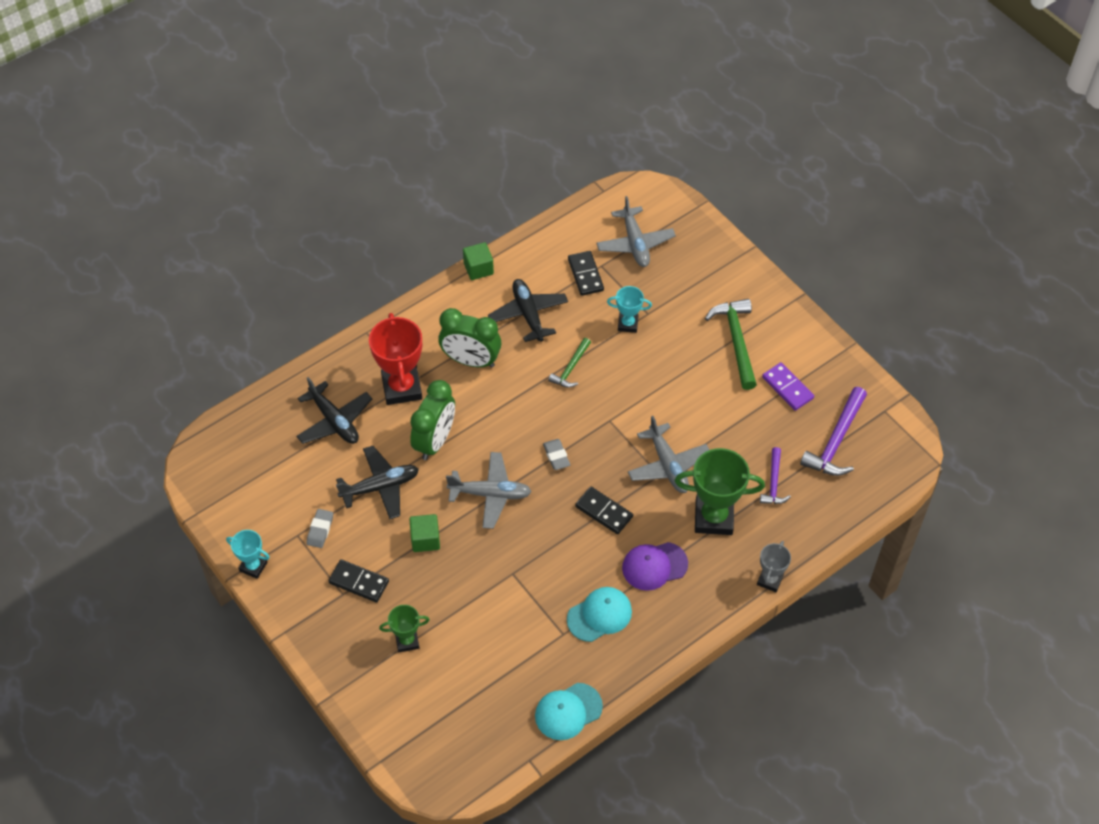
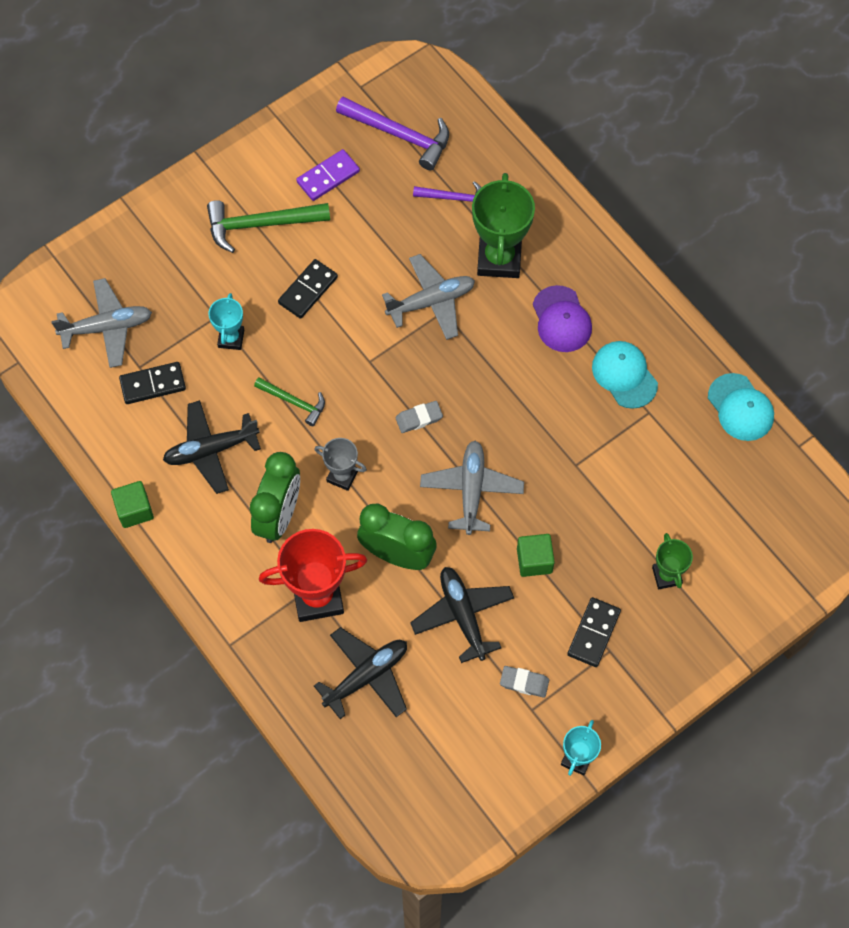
camera: 90 degrees left, 10 degrees up
black domino [575,487,633,534] -> black domino moved to [278,259,338,319]
grey trophy [757,541,791,592] -> grey trophy moved to [315,438,367,491]

